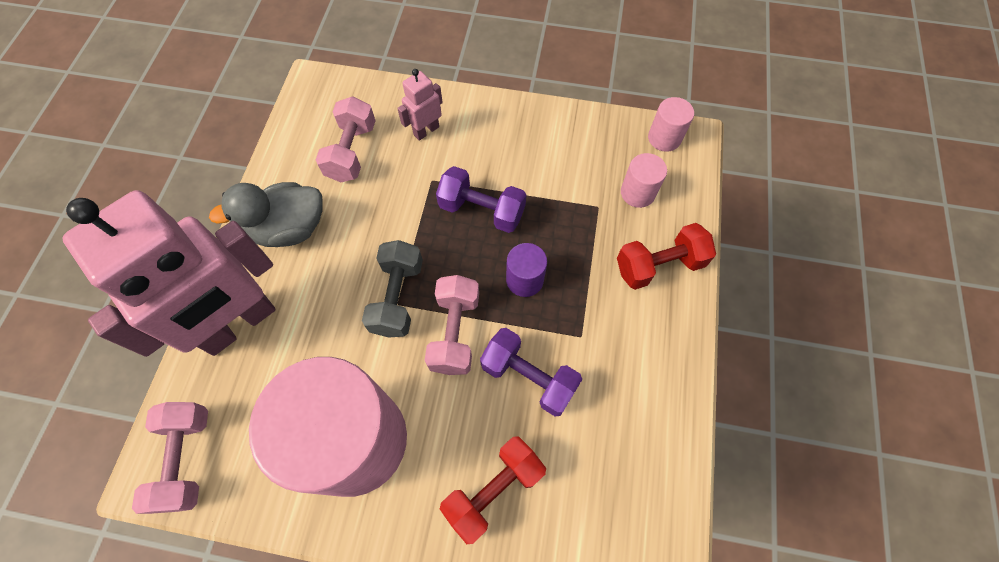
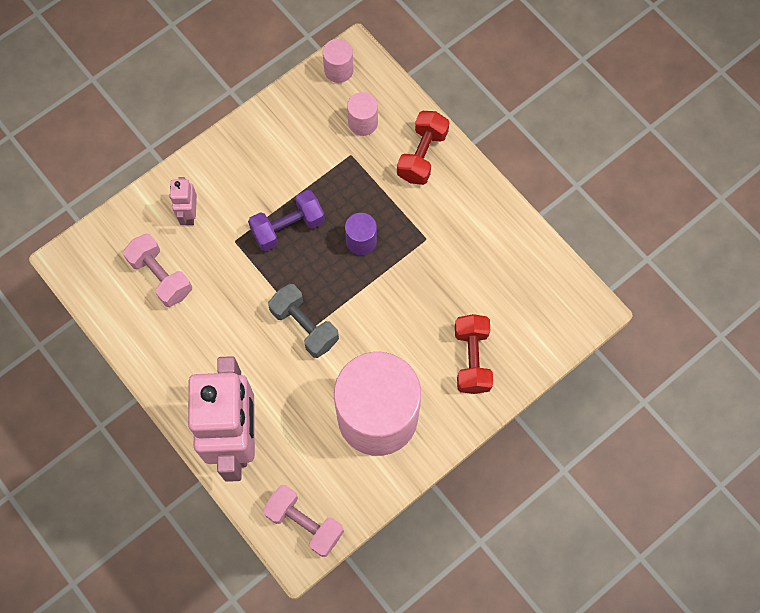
camera: 50 degrees left, 5 degrees up
grey duck [209,182,323,247] -> none
pink dumbbell [425,275,479,375] -> none
purple dumbbell [480,328,582,416] -> none

